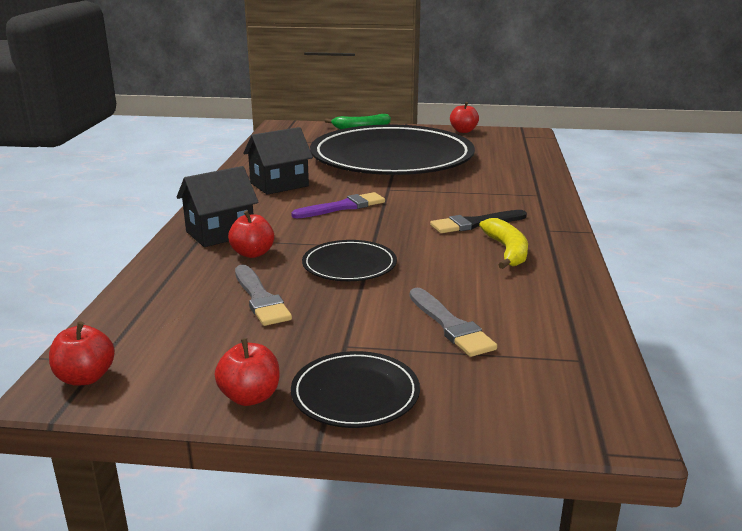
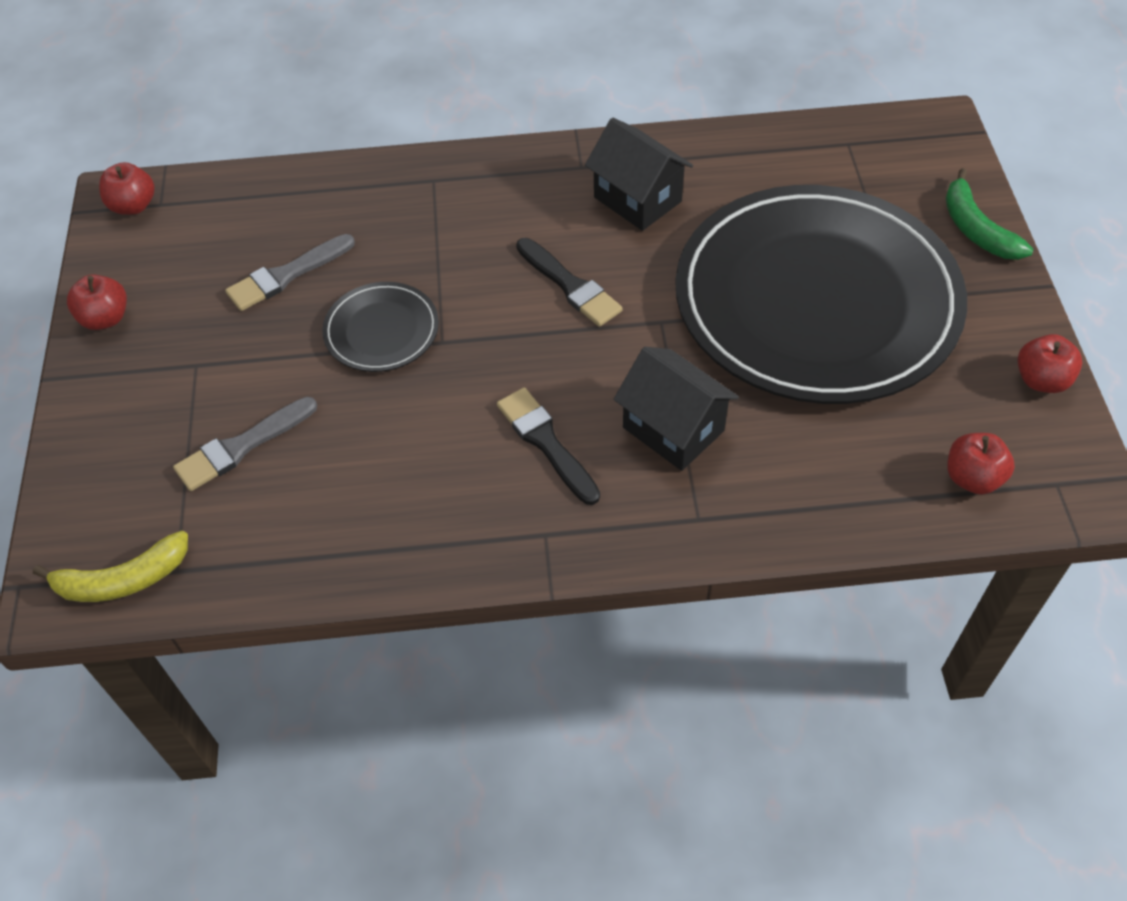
camera: 80 degrees right, 30 degrees up
black house [177,166,259,247] -> black house moved to [614,347,739,471]
red apple [228,210,274,258] -> red apple moved to [948,433,1015,495]
purple brush [291,192,385,218] -> black brush [516,238,623,327]
black plate [291,351,420,428] -> none
yellow banana [479,218,528,269] -> yellow banana moved to [33,530,188,602]

